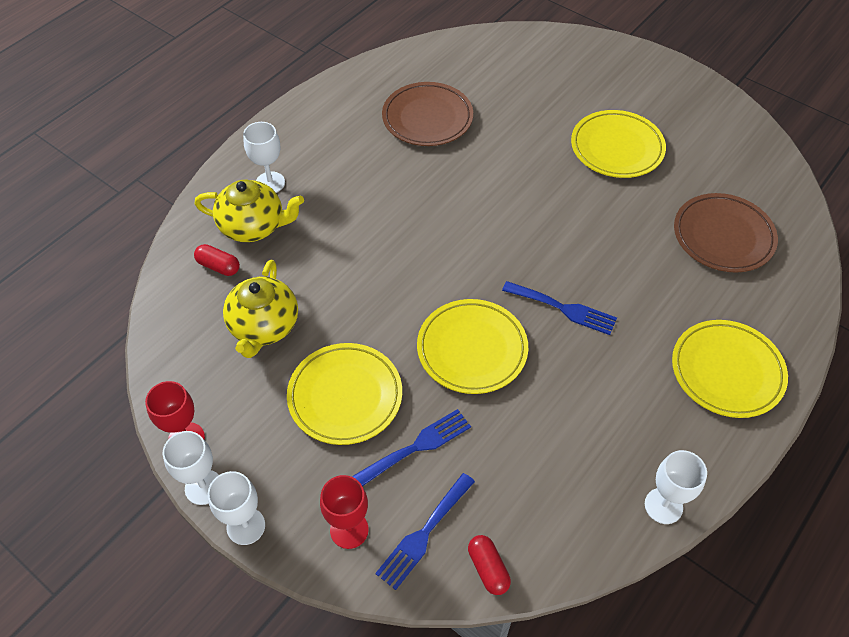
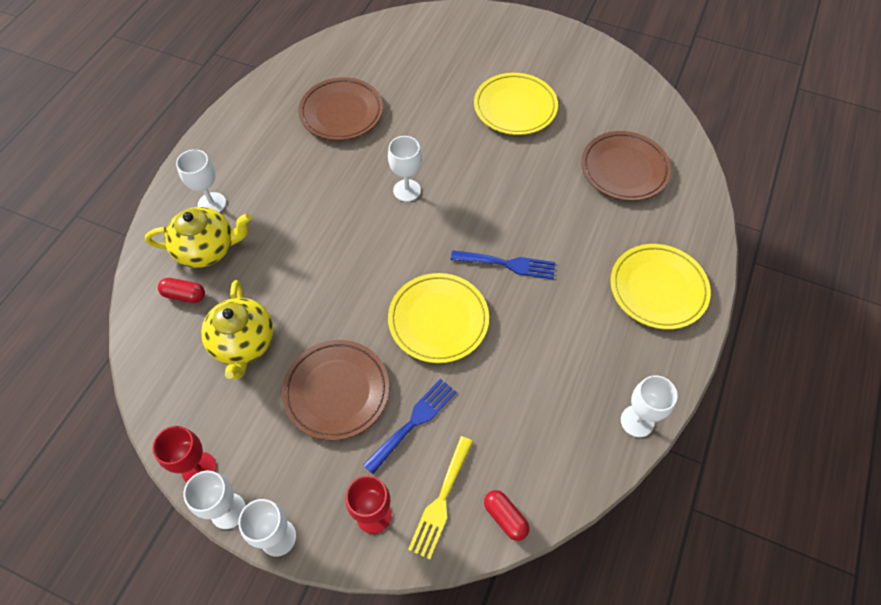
camera: 15 degrees left, 5 degrees up
yellow plate [287,343,402,445] -> brown plate [282,340,389,440]
blue fork [375,473,475,590] -> yellow fork [408,436,473,559]
none -> white goblet [388,136,422,202]

